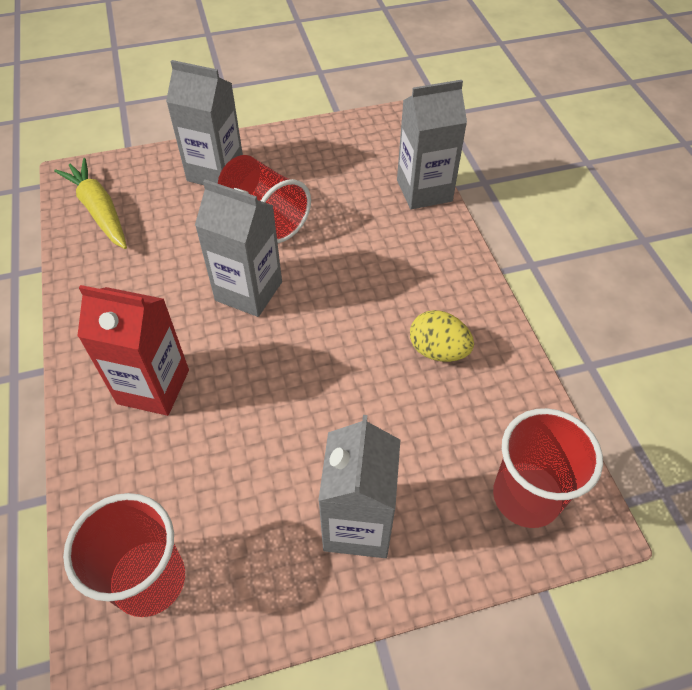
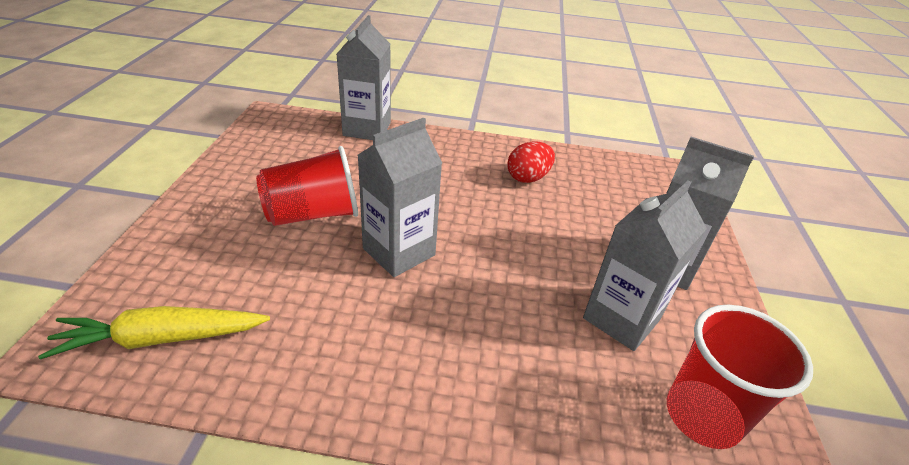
camera: 70 degrees left, 15 degrees down
red carton [77,285,189,416] -> none
grey carton [166,60,243,185] -> grey carton moved to [583,180,707,351]
yellow egg [410,310,474,362] -> red egg [507,141,555,183]
red cup [493,408,603,528] -> none

